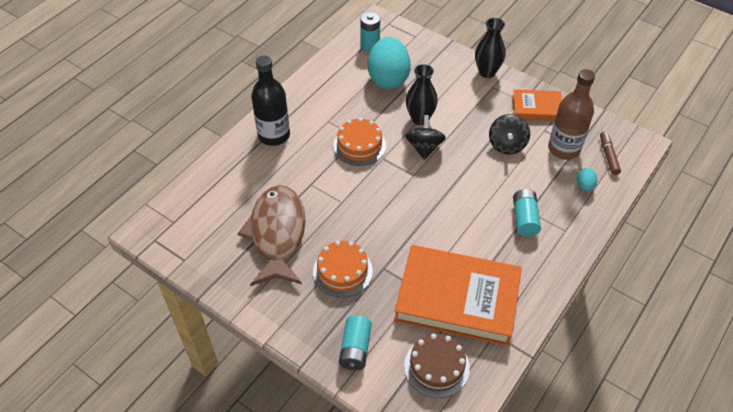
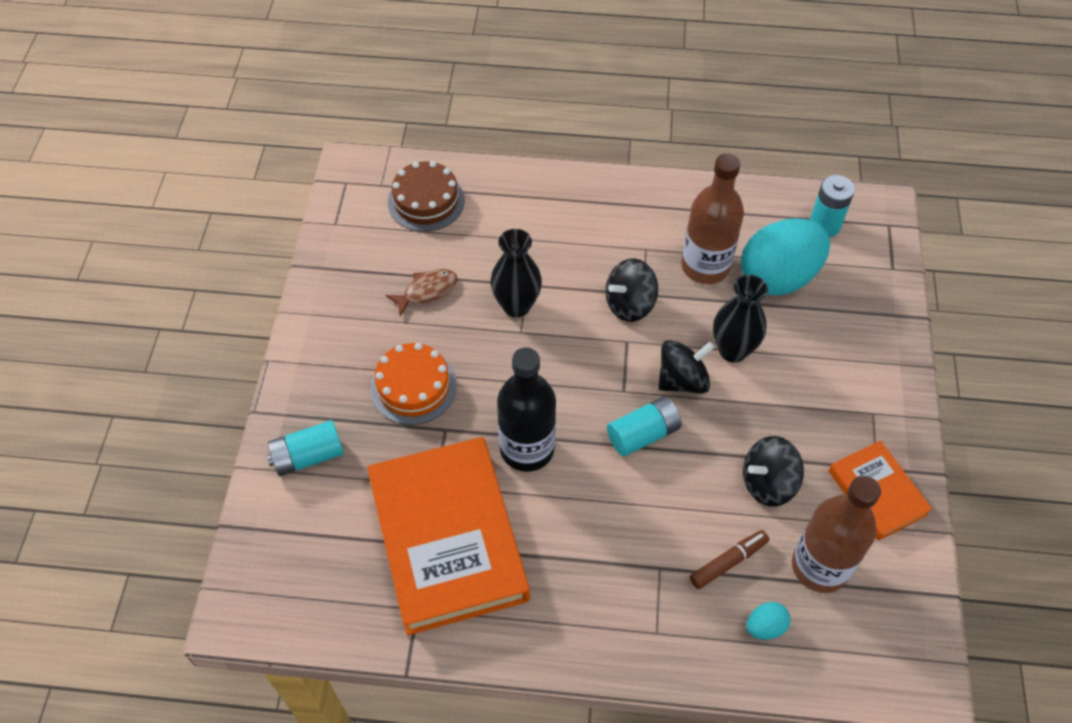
camera: 60 degrees right, 5 degrees up
brown fish [238,185,305,286] -> brown fish [386,269,457,316], size x0.43
black bottle [251,56,290,146] -> black bottle moved to [497,347,556,472]
orange cake [333,118,386,166] -> black spinning top [606,258,658,322]
brown cake [404,334,470,398] -> brown cake moved to [388,161,465,232]
black vase [475,18,506,78] -> black vase moved to [490,229,542,317]
turquoise battery [513,189,541,237] -> turquoise battery moved to [607,397,682,456]
brown marker [600,131,621,175] -> brown marker moved to [690,530,769,589]
none -> brown bottle [681,153,744,284]

